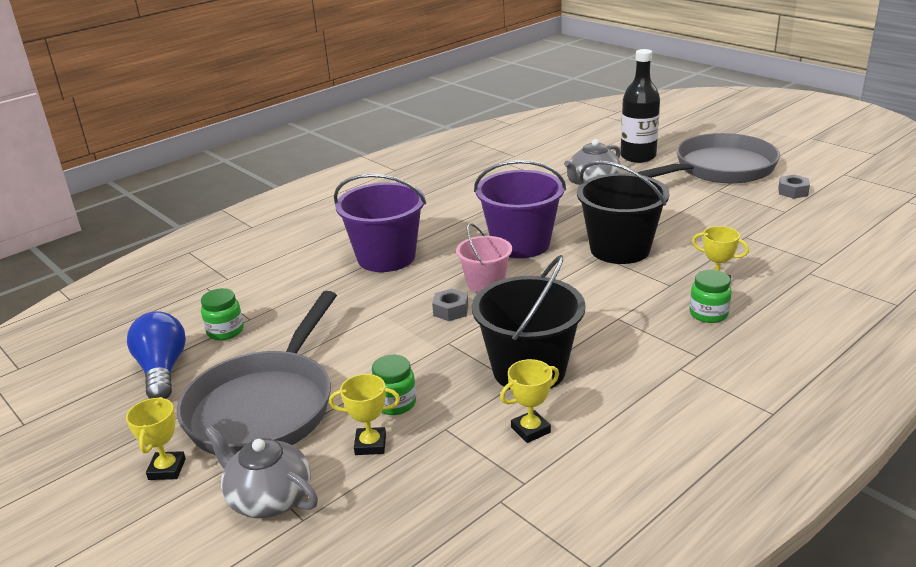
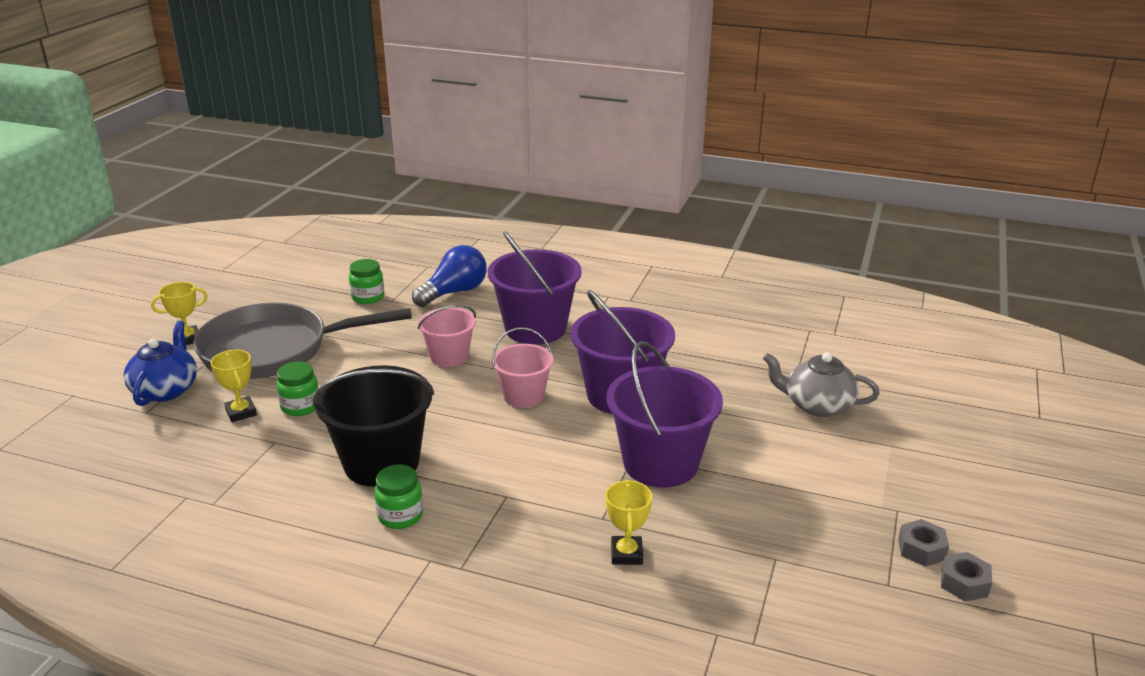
camera: 60 degrees right, 0 degrees up
blue light bulb [127,311,186,399] -> blue light bulb moved to [412,245,487,307]
grey teapot [205,426,318,518] -> blue teapot [123,321,197,406]
grey nut [432,288,468,321] -> grey nut moved to [898,519,949,567]
yellow trophy [500,359,559,443] -> none
black bucket [577,161,669,264] -> purple bucket [607,341,723,488]
black bottle [620,49,660,163] -> none
grey pan [637,133,780,184] -> none
green jar [689,270,732,323] -> green jar moved to [374,464,423,529]
none -> pink bucket [418,305,476,367]

